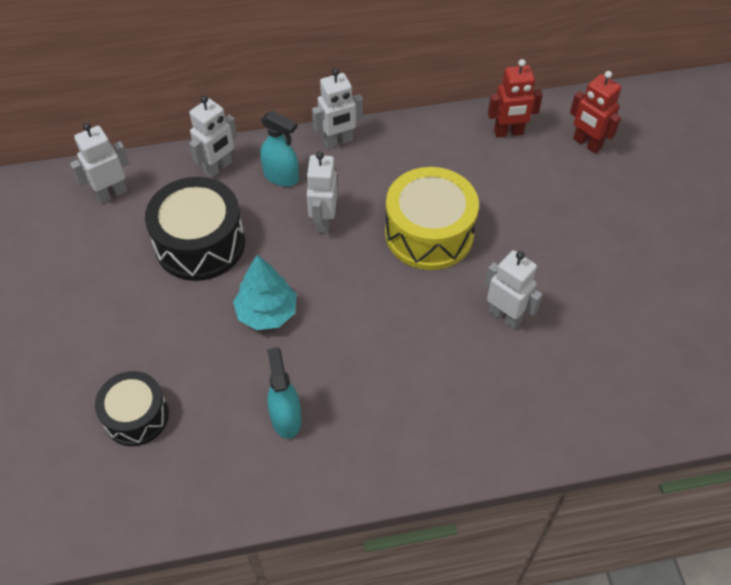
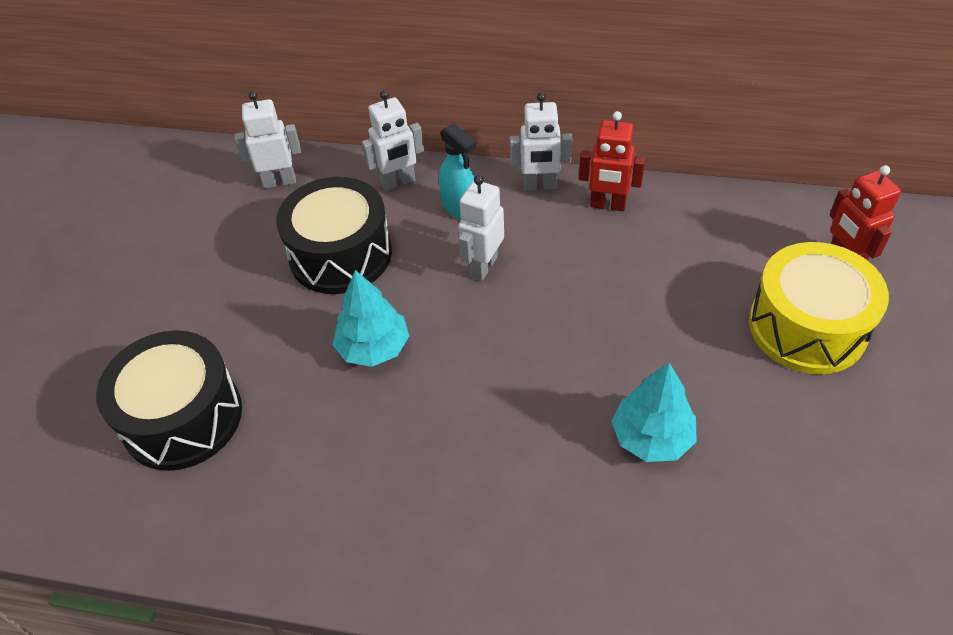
camera: 25 degrees right, 5 degrees down
black drum [95,371,169,446] -> black drum [96,330,242,471], size x1.58
turquoise spray bottle [267,347,301,439] -> none
yellow drum [385,167,479,270] -> yellow drum moved to [749,242,889,374]
white robot [485,250,542,329] -> turquoise tree [612,363,697,462]
red robot [488,59,543,138] -> red robot moved to [579,111,645,211]

